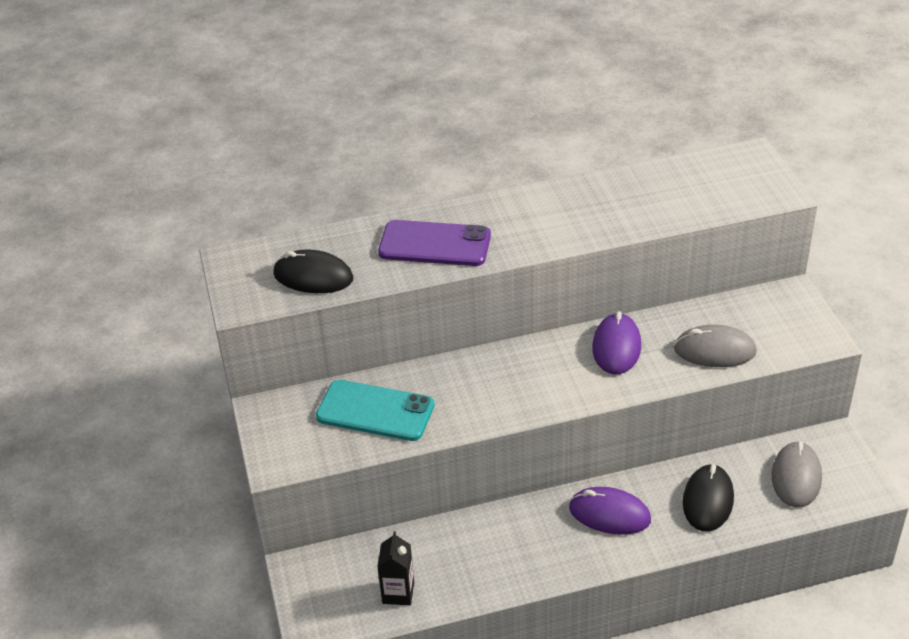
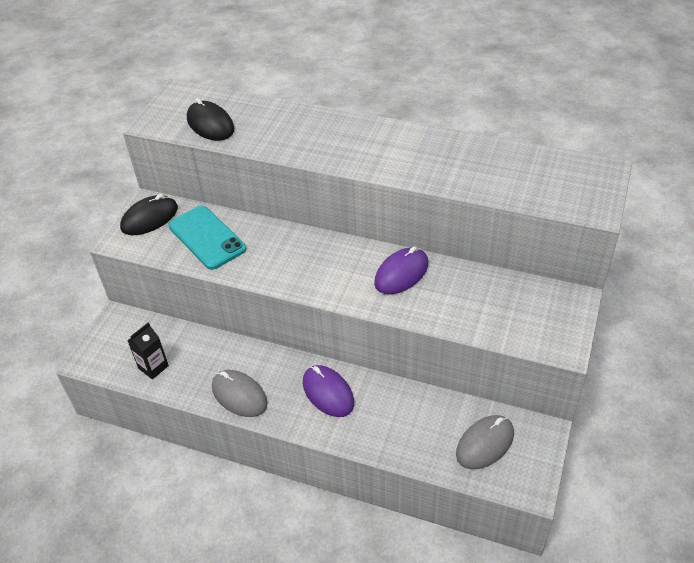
camera: 35 degrees right, 5 degrees up
purple phone [378,220,491,266] -> none
grey mouse [674,325,757,367] -> grey mouse moved to [212,370,268,417]
black mouse [683,464,734,531] -> black mouse moved to [120,194,178,235]

